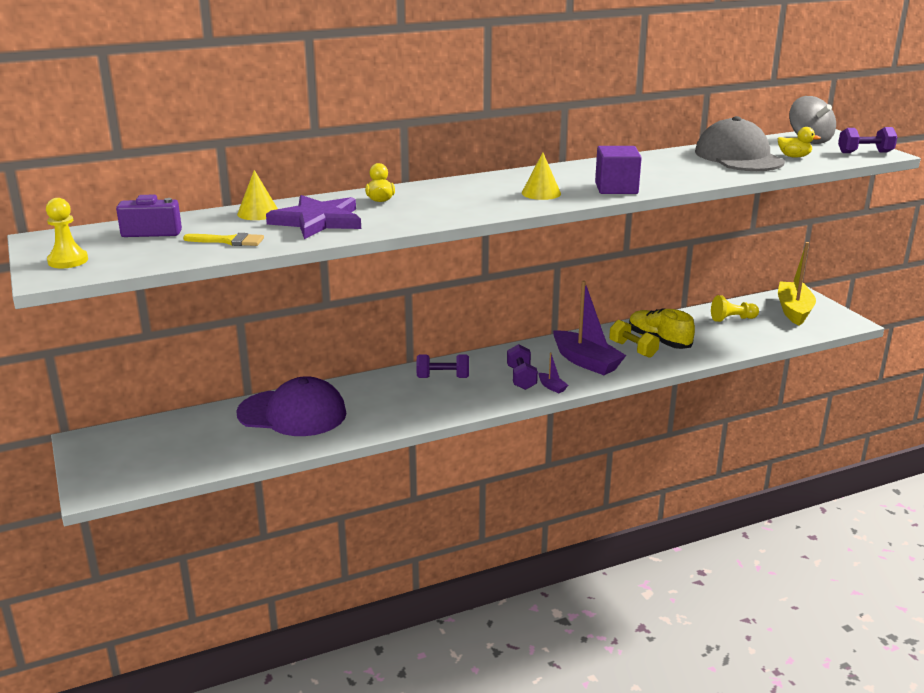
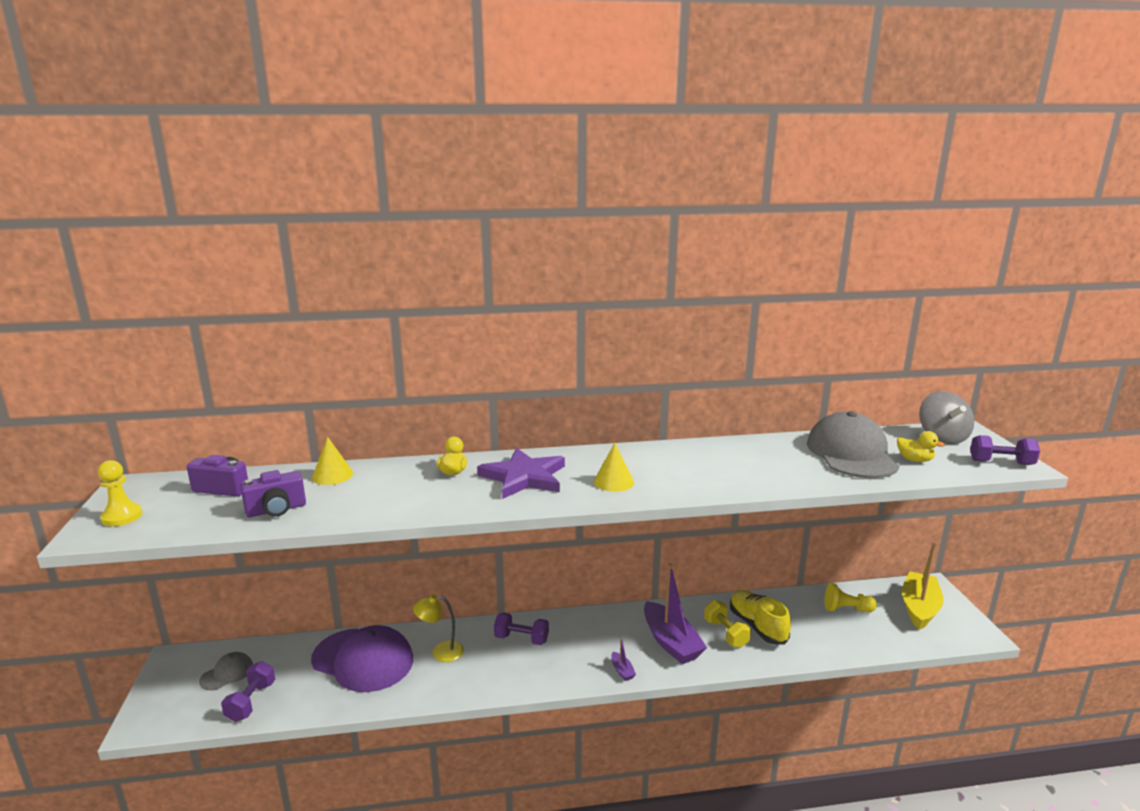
camera: 15 degrees right, 5 degrees down
yellow brush [183,233,264,246] -> purple camera [240,470,306,517]
purple star [266,195,361,239] -> purple star moved to [477,448,565,499]
purple dumbbell [507,344,538,390] -> purple dumbbell moved to [221,661,275,722]
purple cube [595,146,642,194] -> none
none -> grey cap [199,652,253,690]
none -> yellow lamp [413,594,464,662]

